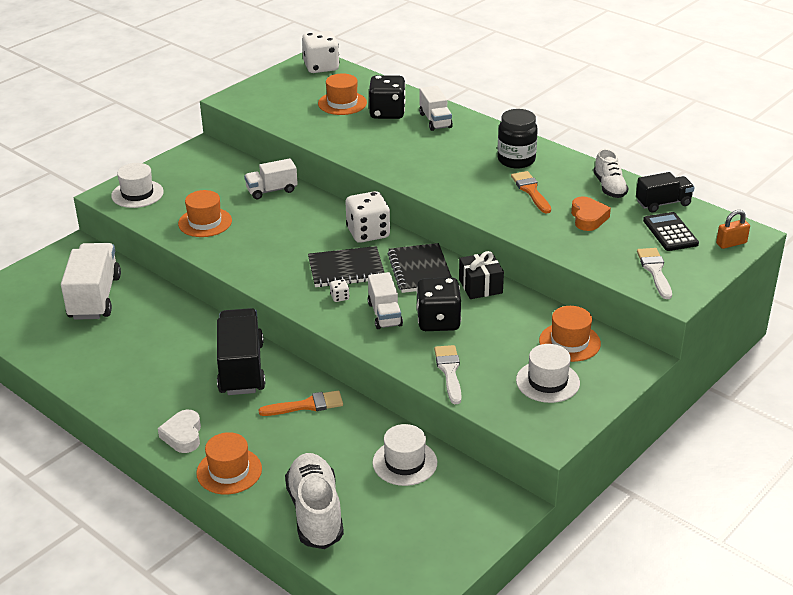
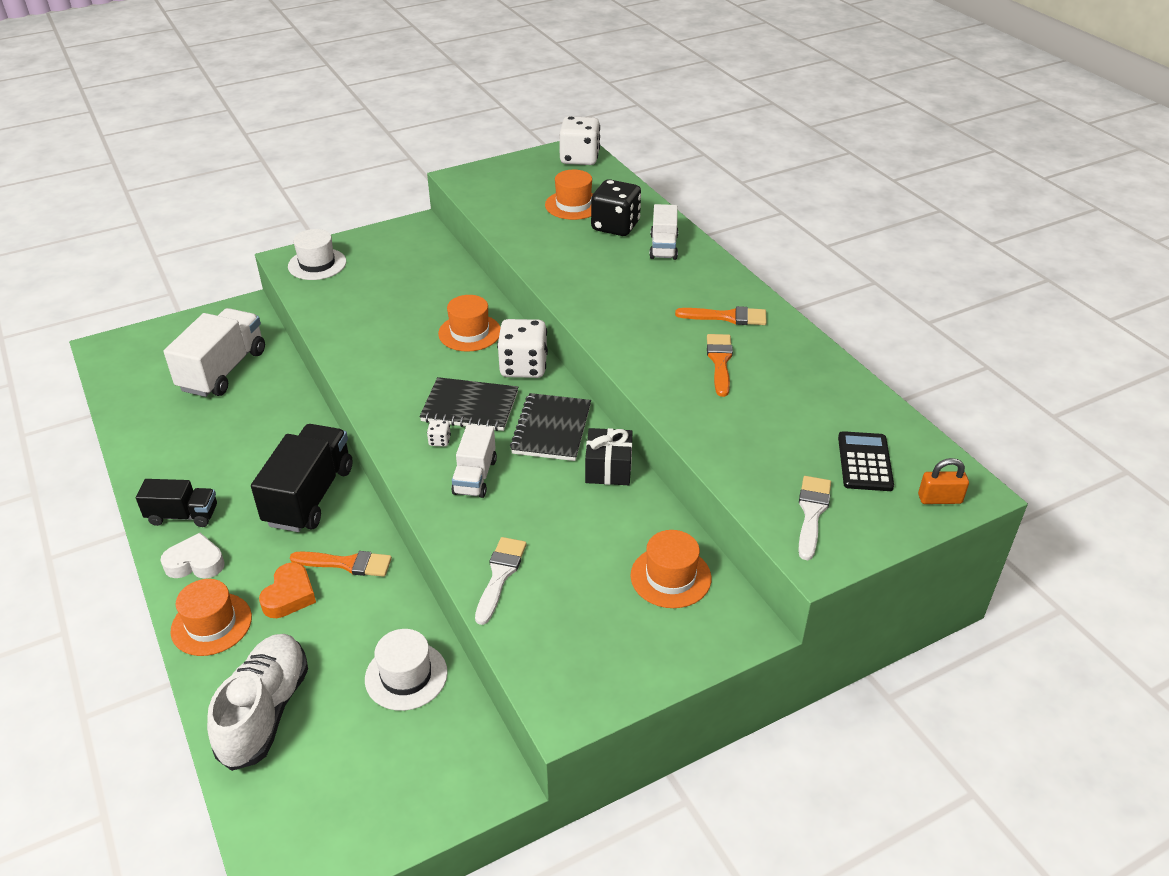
camera: 20 degrees right, 5 degrees up
white heart [158,410,201,453] -> white heart turned 75 degrees clockwise [160,533,225,579]
orange hat [178,190,232,237] -> orange hat moved to [438,295,501,352]
white truck [244,158,298,199] -> none
black dice [416,277,461,331] -> none
black jar [497,109,538,168] -> orange brush [675,306,767,325]
white hat [516,344,580,403] -> none
orange heart [571,196,611,231] -> orange heart moved to [259,562,316,618]
white shoe [593,149,629,198] -> none
black truck [636,172,695,212] -> black truck moved to [136,479,217,527]

